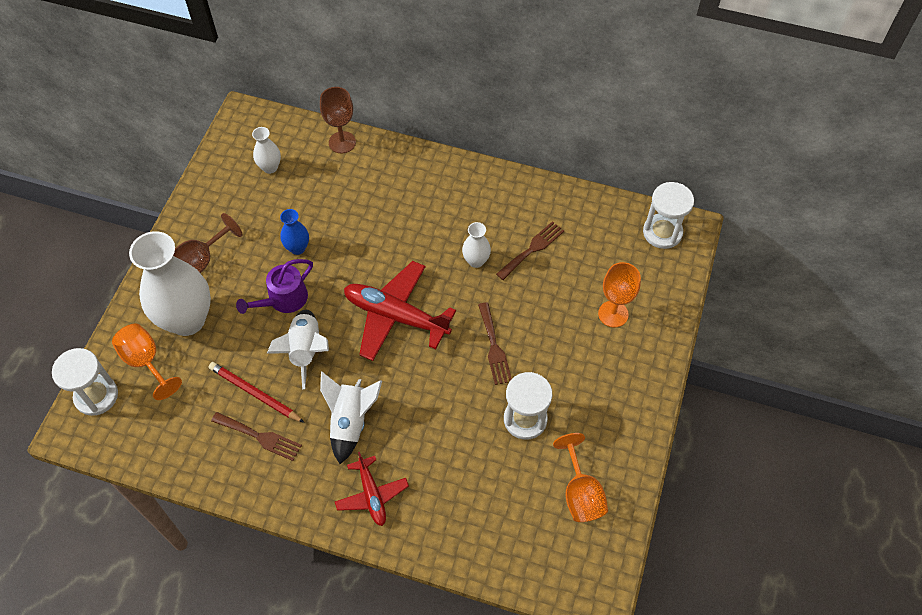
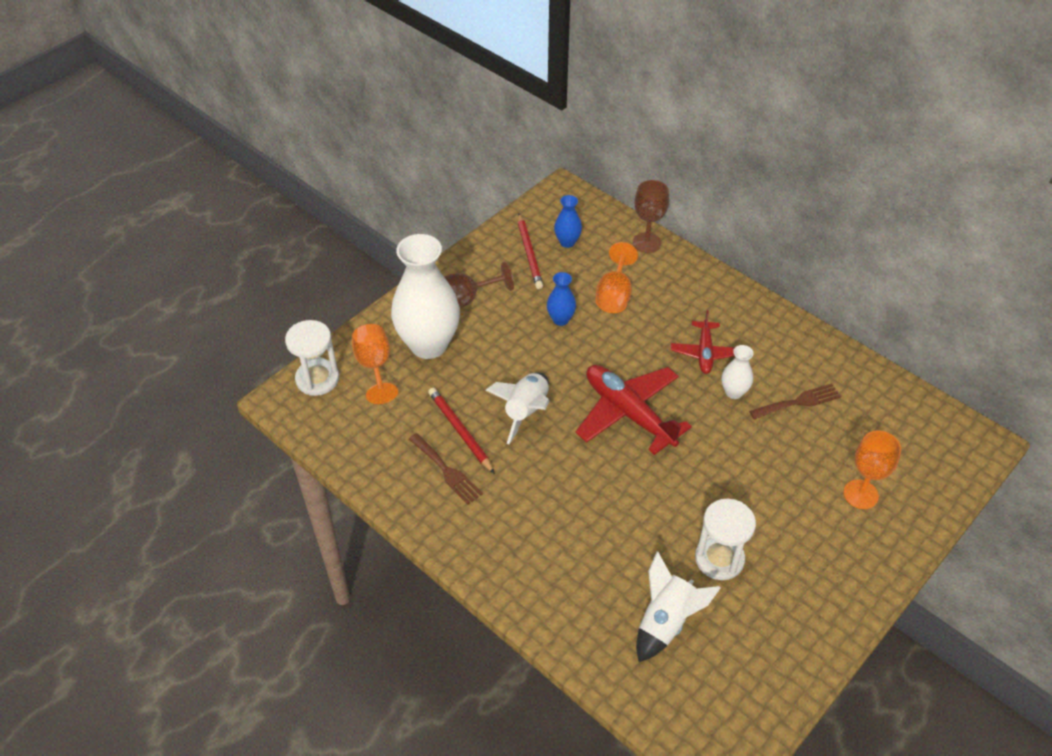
camera: 25 degrees right, 10 degrees down
purple watering can [236,259,313,314] -> none
white vase [252,127,281,174] -> blue vase [554,195,582,248]
white rocket [320,372,382,464] -> white rocket moved to [636,551,721,662]
red plane [335,452,409,526] -> red plane moved to [671,310,735,374]
brown fork [478,302,512,385] -> none
orange goblet [553,433,608,522] -> orange goblet moved to [596,242,638,313]
white hourglass [643,182,694,249] -> none
none -> red pencil [518,213,543,289]

